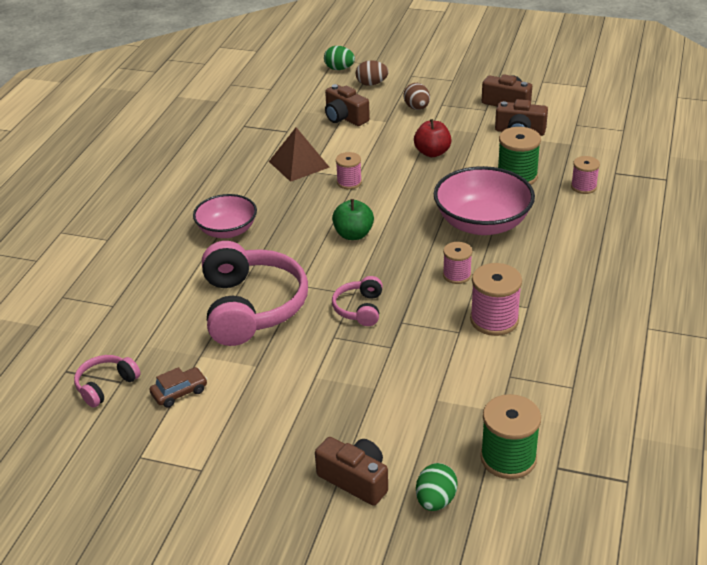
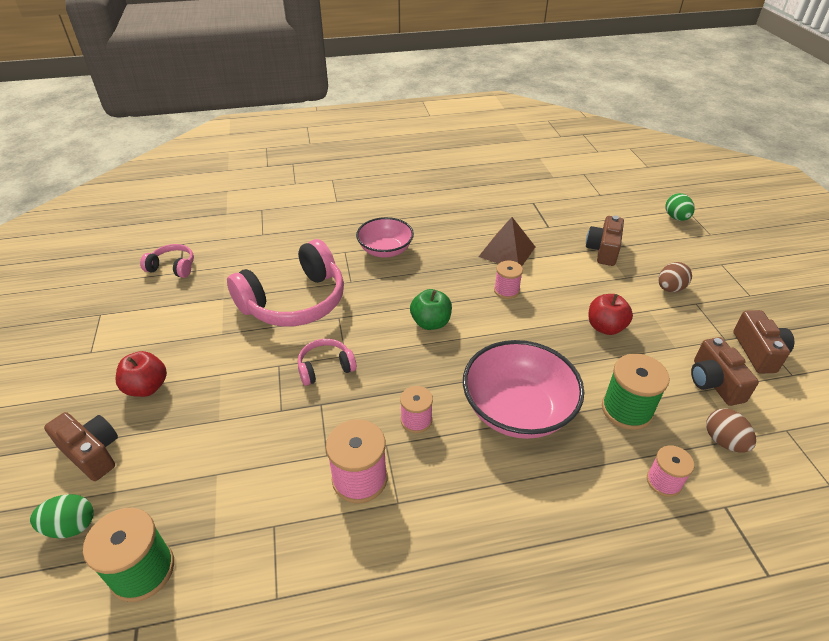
camera: 60 degrees right, 5 degrees up
brown car [149,367,207,407] -> none
brown camera [315,437,388,506] -> brown camera turned 60 degrees counterclockwise [44,412,118,481]
brown egg [356,60,389,86] -> brown egg moved to [706,408,756,453]
none -> red apple [116,351,167,397]

